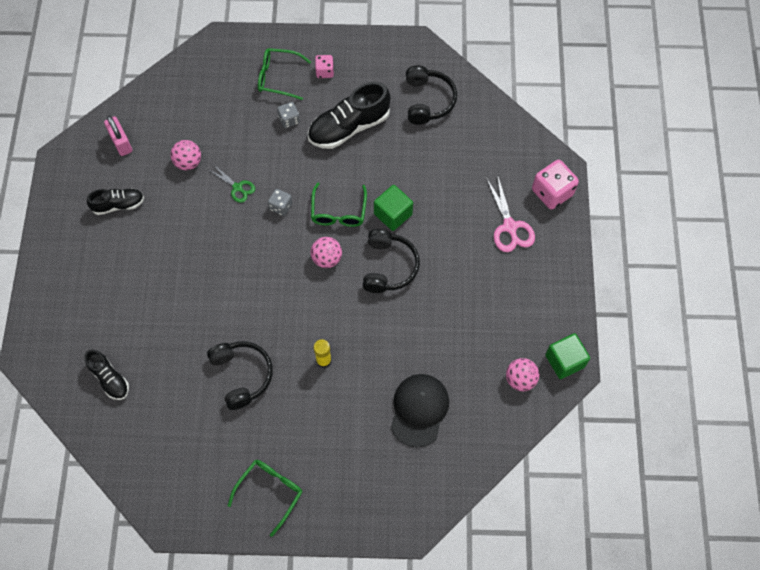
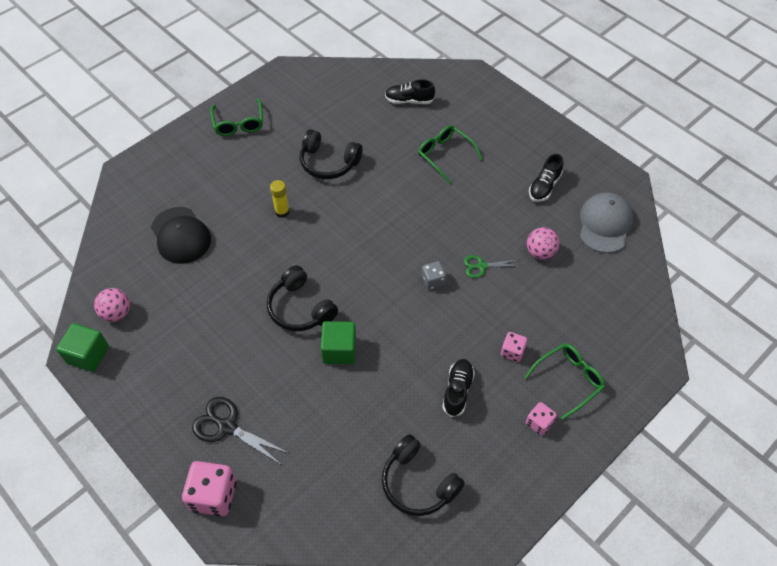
camera: 135 degrees right, 10 degrees down
pink padlock [104,115,132,156] -> grey cap [580,192,633,253]
grey dice [277,102,300,128] -> pink dice [501,332,527,362]
black shoe [308,82,391,149] -> black shoe [442,359,475,417], size x0.58
green glasses [311,182,367,227] -> green glasses moved to [418,125,483,183]
pink ball [311,237,342,268] -> none
pink scissors [486,174,535,252] -> black scissors [192,397,289,465]

